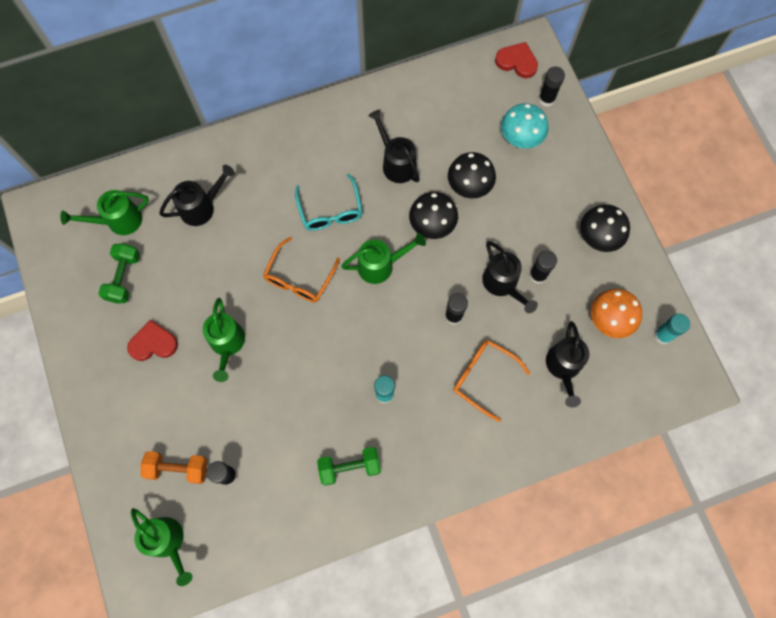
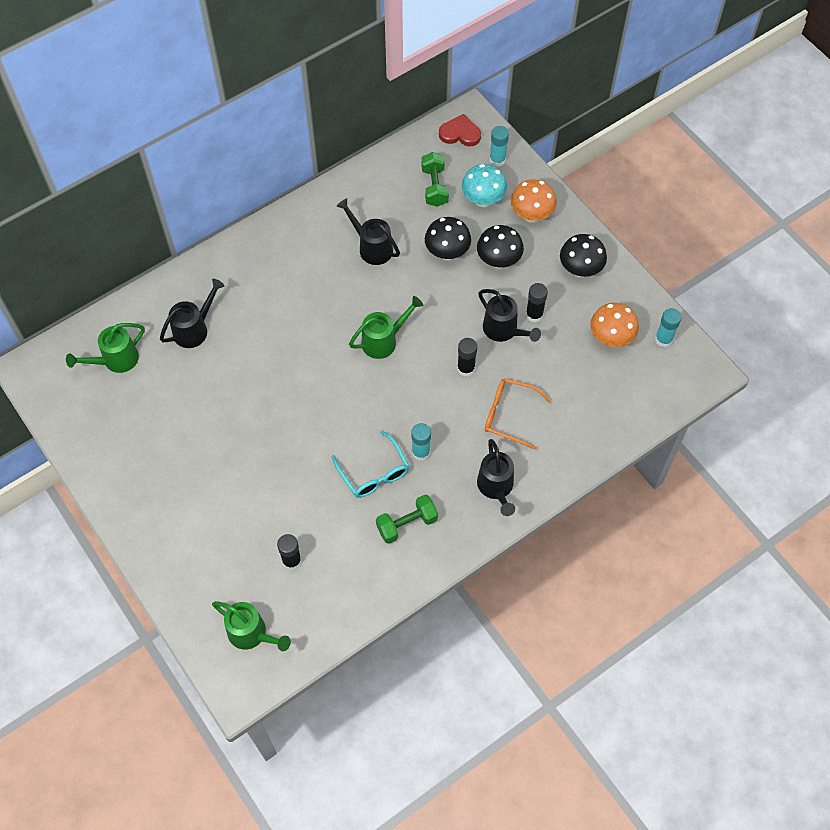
camera: 15 degrees left, 10 degrees down
green dumbbell [98,243,140,303] -> green dumbbell moved to [421,152,449,207]
red heart [127,320,178,361] -> none
orange dumbbell [141,451,207,484] -> none
green watering can [203,298,245,382] -> none
orange glasses [263,237,340,302] -> none
turquoise glasses [295,174,363,231] -> turquoise glasses moved to [332,431,409,498]
black mushroom [409,192,458,239] -> black mushroom moved to [477,225,524,268]
black glue stick [539,66,565,107] -> turquoise glue stick [489,126,509,167]
black watering can [546,321,590,408] -> black watering can moved to [477,439,515,516]
none -> orange mushroom [511,179,557,223]

